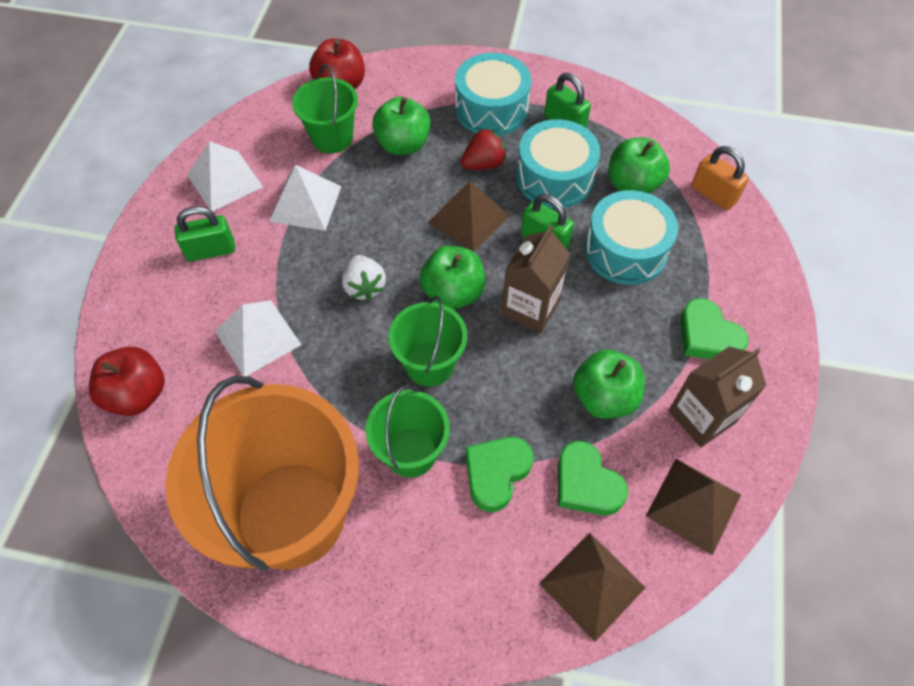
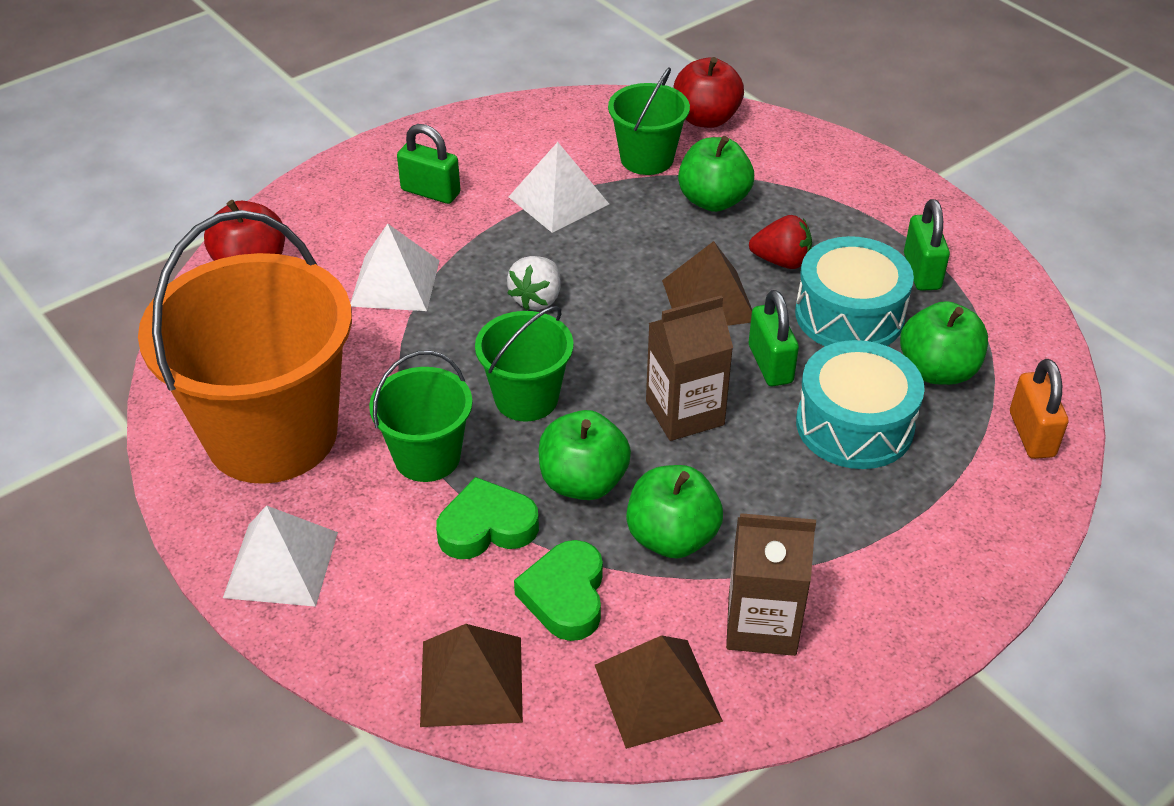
camera: 40 degrees right, 15 degrees down
white pyramid [187,141,263,211] -> white pyramid moved to [223,505,338,607]
green apple [420,246,485,309] -> green apple moved to [539,410,631,500]
turquoise drum [455,53,531,136] -> none
green heart [680,298,749,359] -> none

